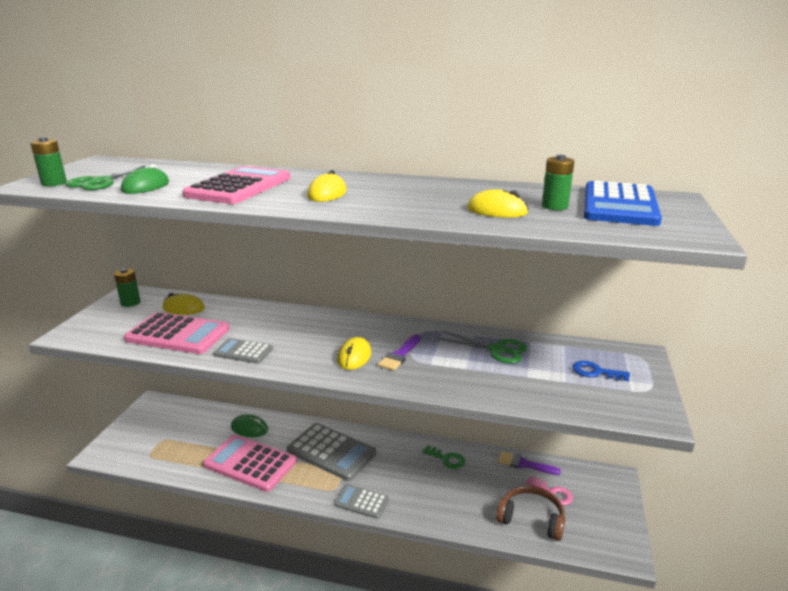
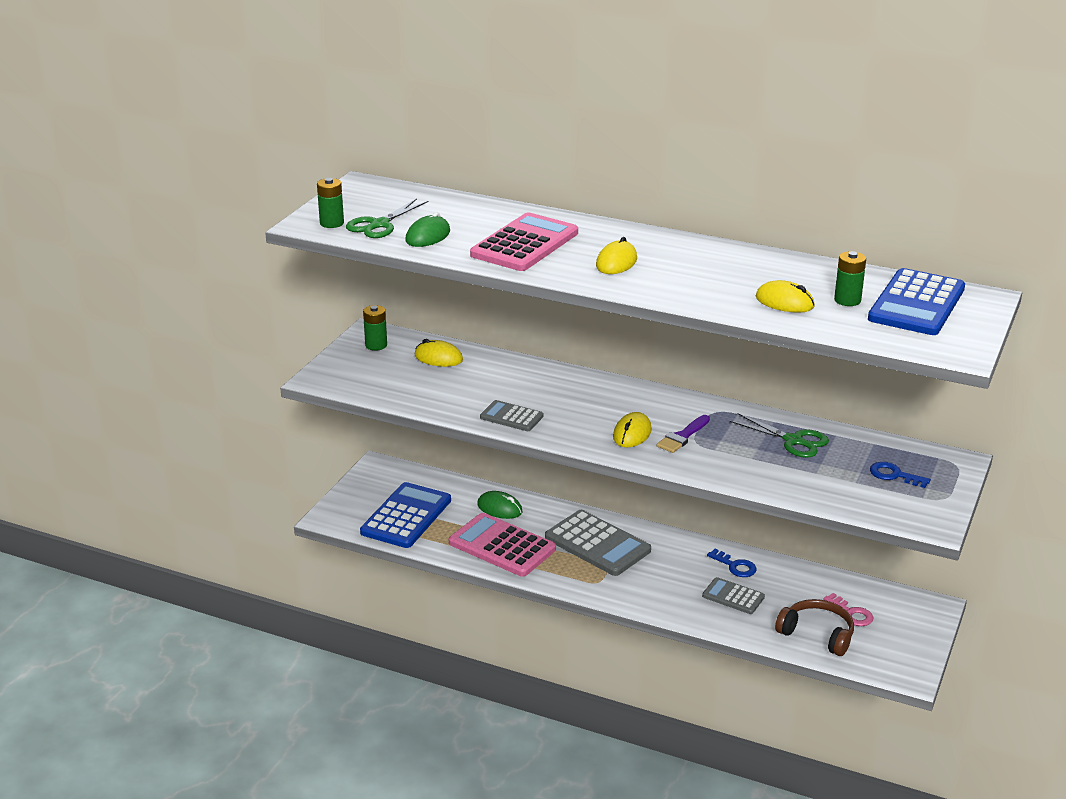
camera: 10 degrees right, 5 degrees up
pink calculator [124,312,230,354] -> none
grey calculator [334,484,389,519] -> grey calculator moved to [702,577,765,614]
green key [422,445,465,469] -> blue key [707,549,757,577]
purple brush [498,451,561,475] -> none
none -> blue calculator [360,482,451,548]

